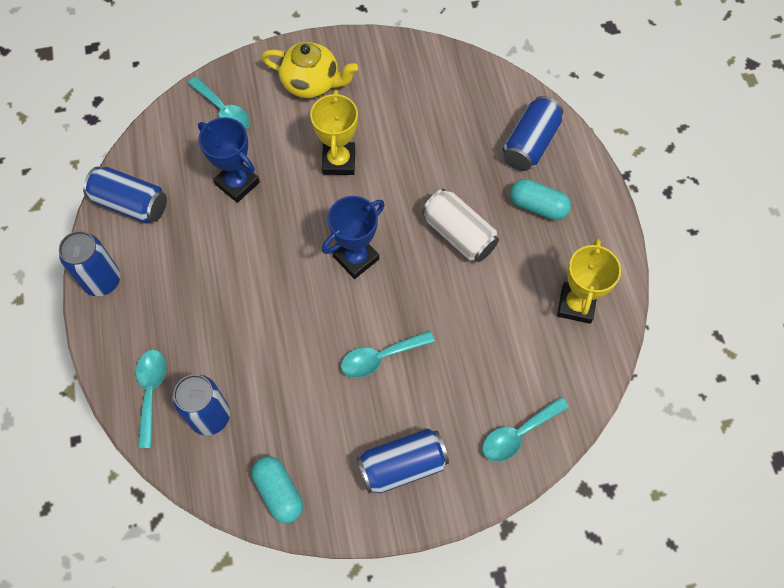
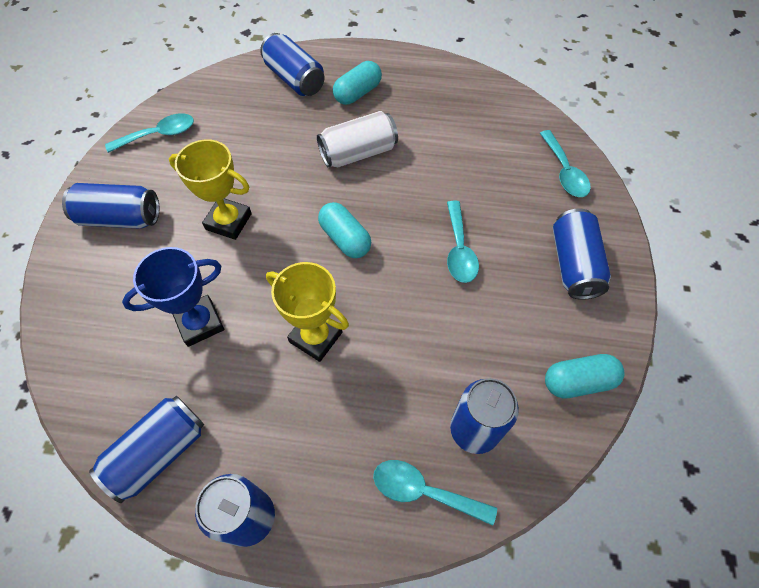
camera: 70 degrees left, 5 degrees down
turquoise spoon [188,77,250,129] -> turquoise spoon moved to [105,113,194,153]
yellow teapot [261,42,358,98] -> blue can [62,183,159,229]
blue trophy [322,196,385,279] -> turquoise capsule [318,202,371,258]
yellow trophy [557,238,621,324] -> yellow trophy moved to [266,262,349,362]

